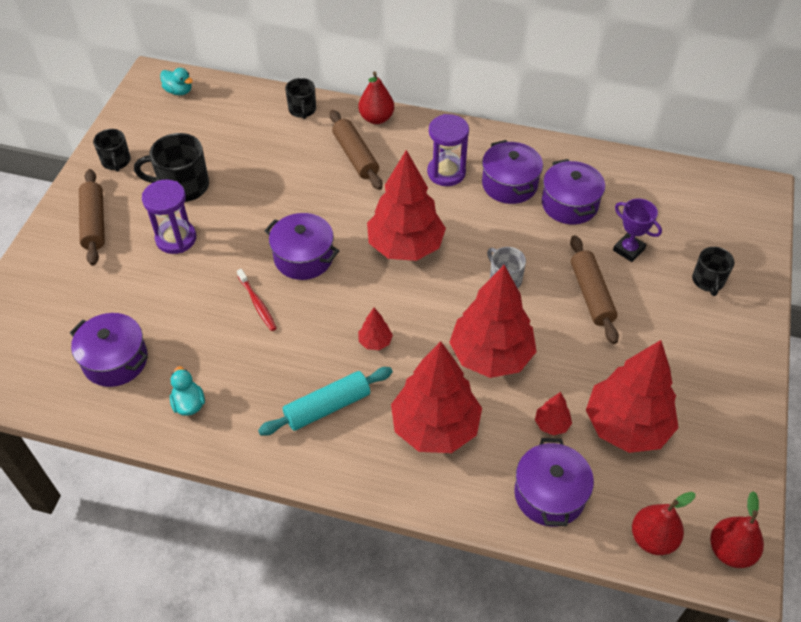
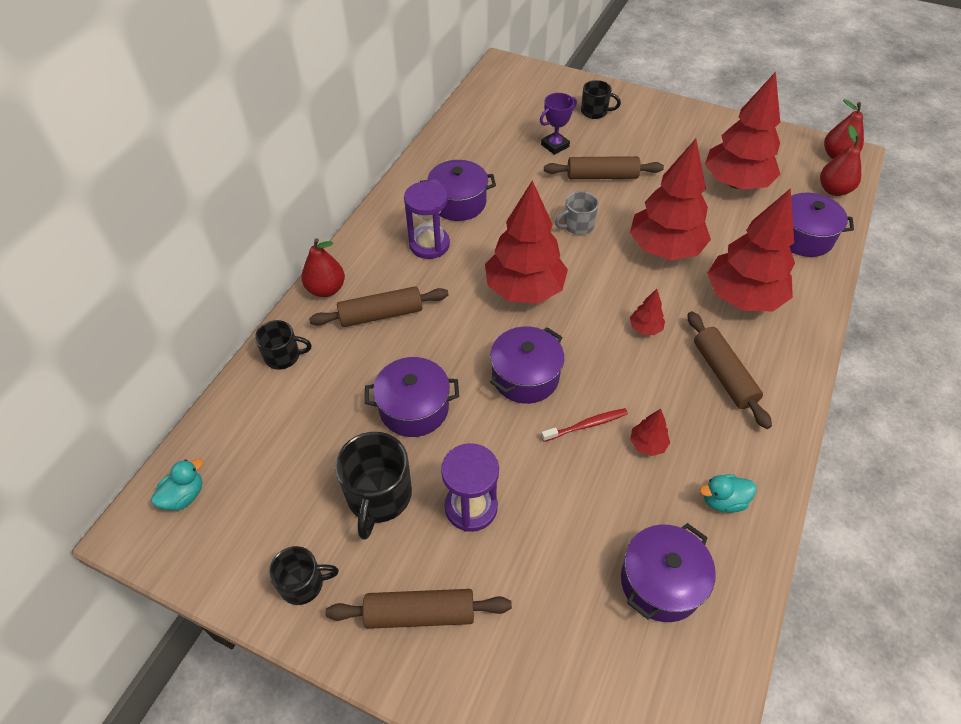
camera: 80 degrees left, 0 degrees up
turquoise rolling pin [258,367,393,436] -> brown rolling pin [687,311,772,429]
red tree [535,392,572,435] -> red tree moved to [630,409,670,456]
purple pot [542,159,605,225] -> purple pot moved to [365,357,459,437]

